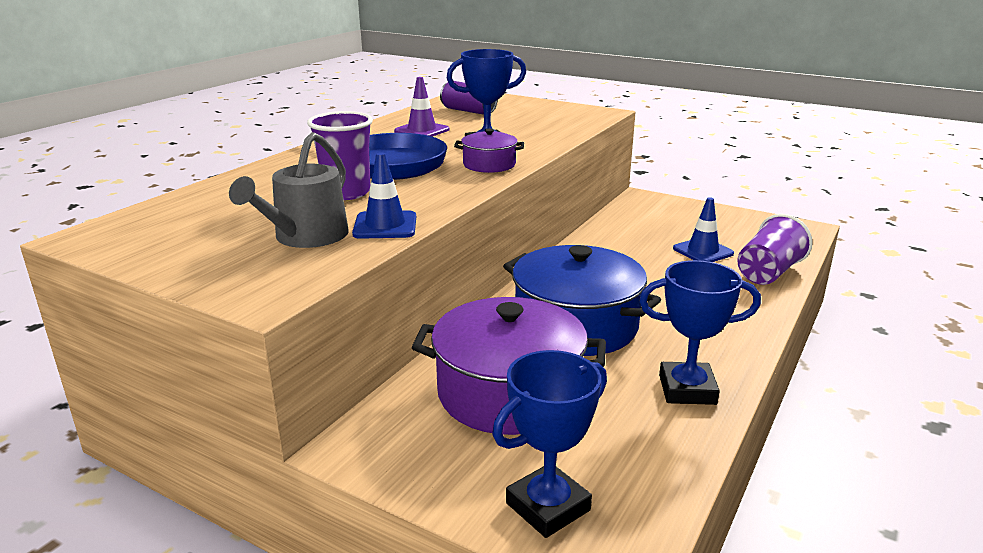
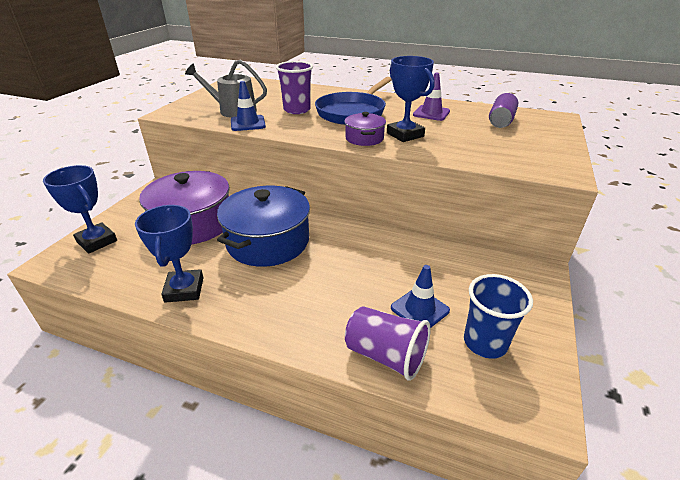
camera: 80 degrees right, 10 degrees up
none -> blue cup [464,274,533,359]

